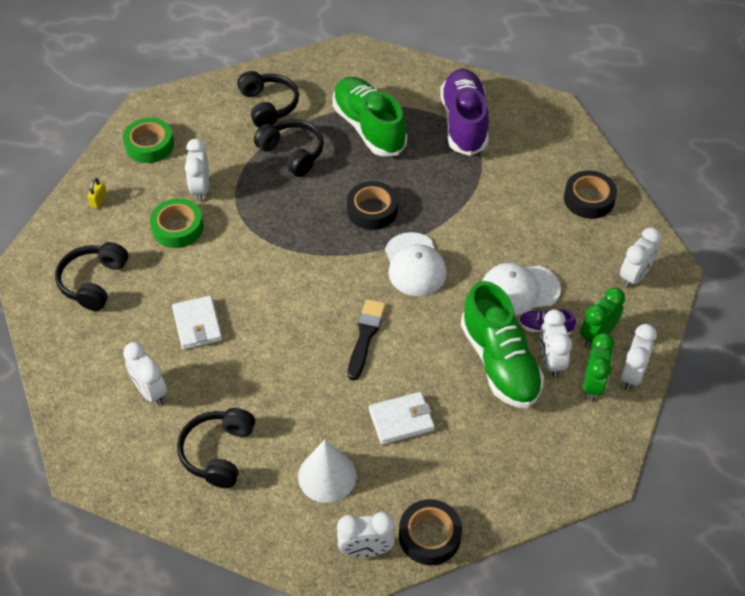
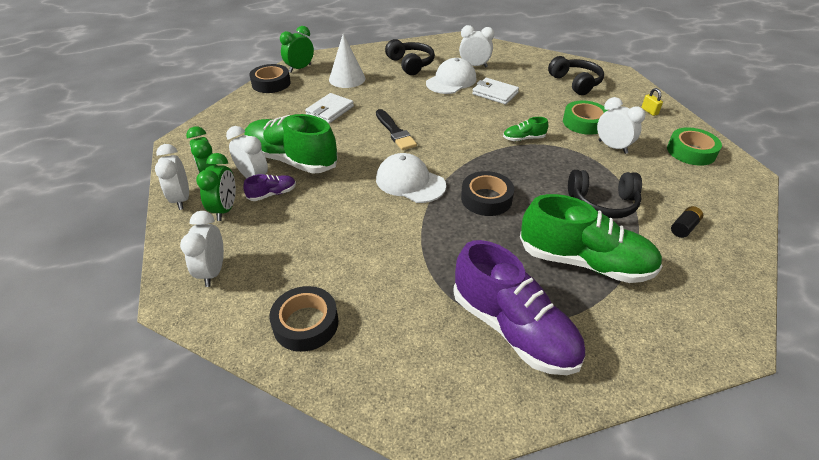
camera: 140 degrees right, 10 degrees down
black headphones [237,71,299,128] -> black battery [671,206,703,238]
white clock [337,512,395,558] -> green clock [280,26,314,73]
white cap [482,263,561,316] -> white cap moved to [426,58,476,94]
none -> green shoe [503,117,548,141]

